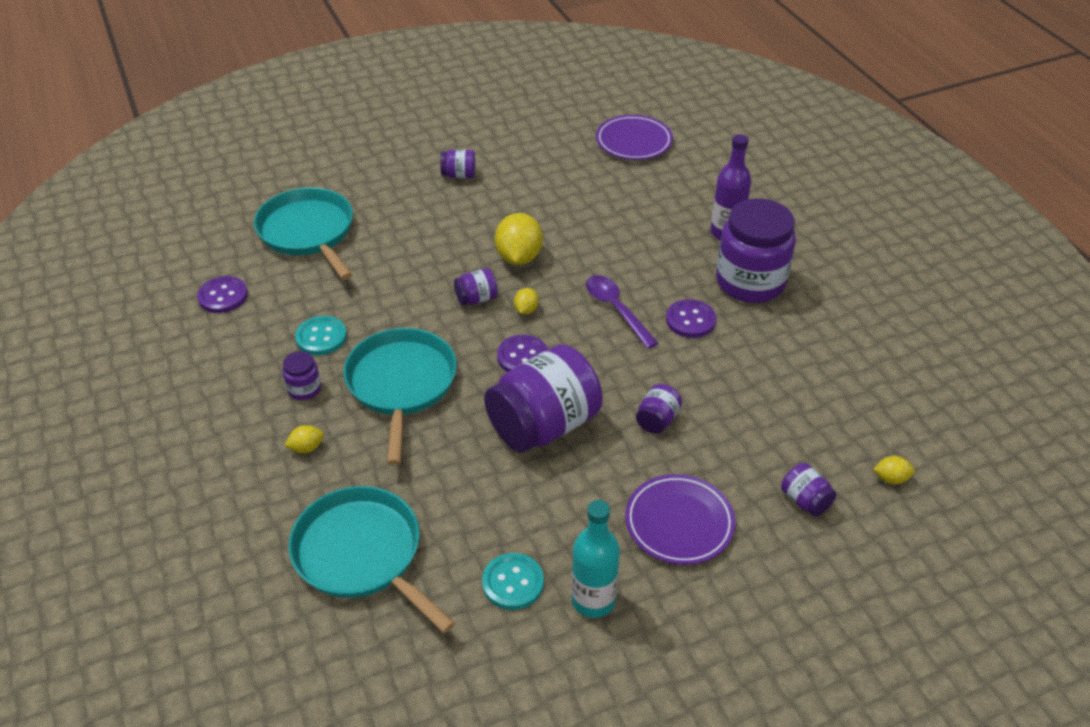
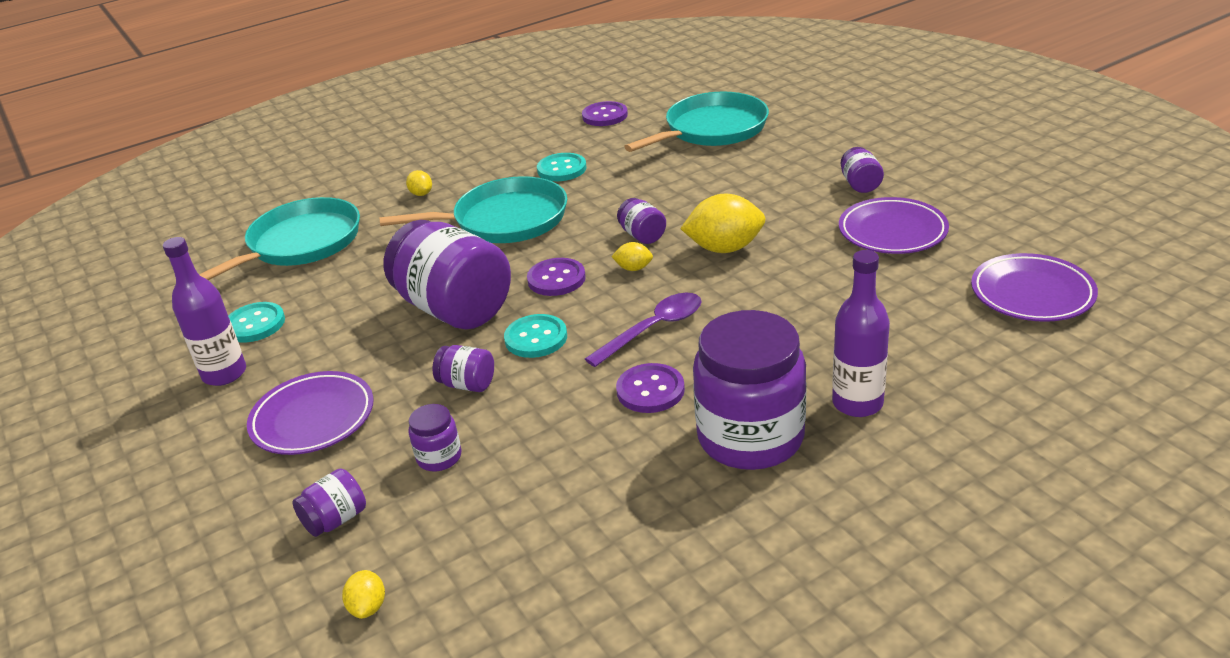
camera: 85 degrees right, 10 degrees down
purple jar [282,351,321,400] -> purple jar moved to [408,404,461,471]
turquoise bottle [571,500,620,618] -> purple bottle [163,237,246,386]
none -> turquoise button [504,314,567,358]
none -> purple plate [839,197,949,254]

